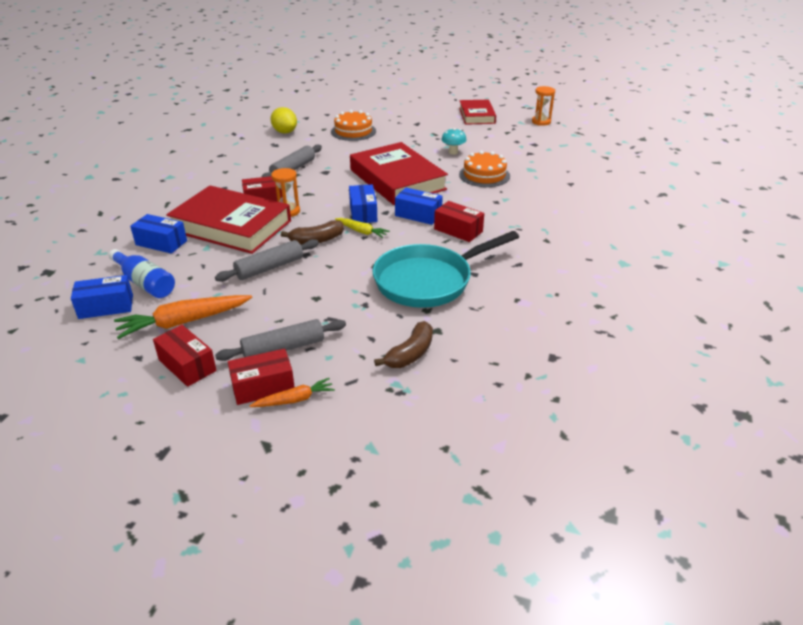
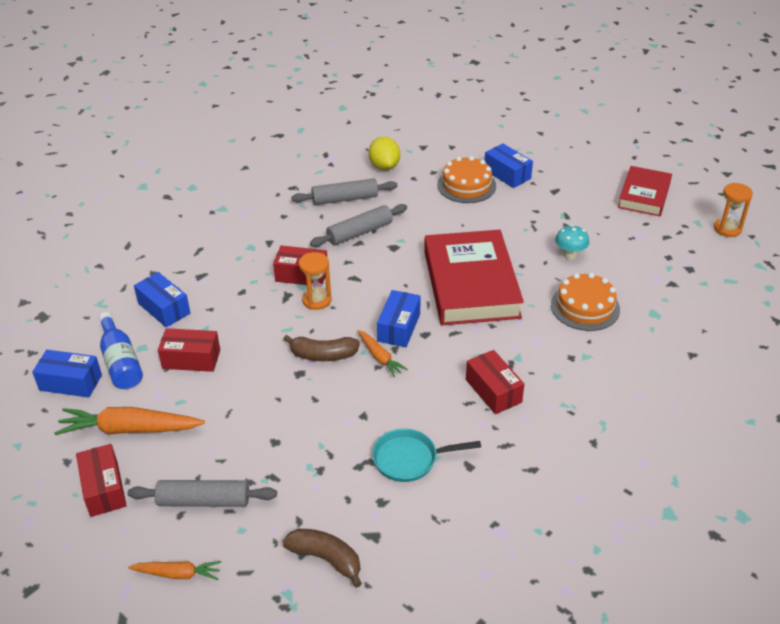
camera: 25 degrees right, 5 degrees up
red book [166,186,291,254] -> none
grey rolling pin [215,239,319,282] -> grey rolling pin moved to [291,178,398,205]
red box [228,349,295,405] -> red box moved to [158,328,220,372]
yellow carrot [335,218,390,238] -> orange carrot [357,330,408,377]
turquoise pan [372,231,519,308] -> turquoise pan [372,429,481,482], size x0.54
brown banana [374,321,433,368] -> brown banana turned 120 degrees counterclockwise [283,529,362,588]
blue box [395,187,443,225] -> blue box moved to [485,143,533,188]

